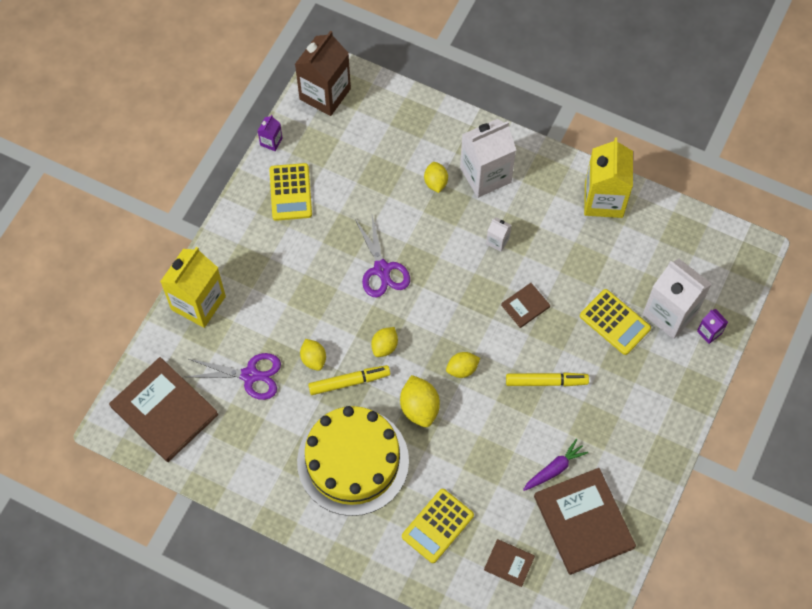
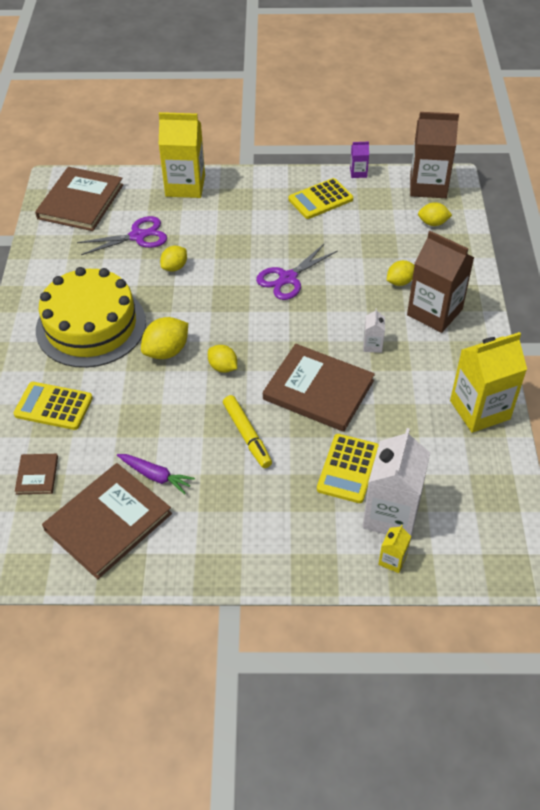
camera: 65 degrees right, 15 degrees down
purple scissors [186,353,281,400] -> purple scissors turned 90 degrees counterclockwise [77,216,167,255]
yellow marker [308,365,390,395] -> none
yellow lemon [371,327,398,357] -> yellow lemon moved to [418,202,452,226]
white carton [460,119,516,198] -> brown carton [407,231,474,333]
brown book [501,283,550,328] -> brown book [263,344,375,432], size x2.14
purple carton [697,309,728,344] -> yellow carton [378,525,411,573]

